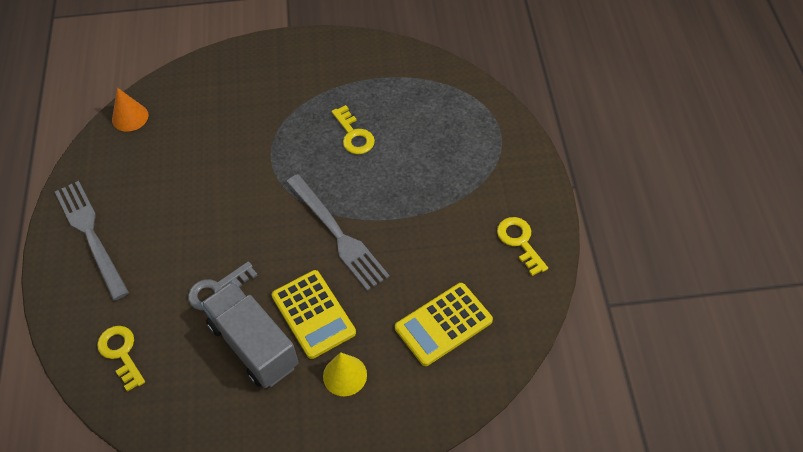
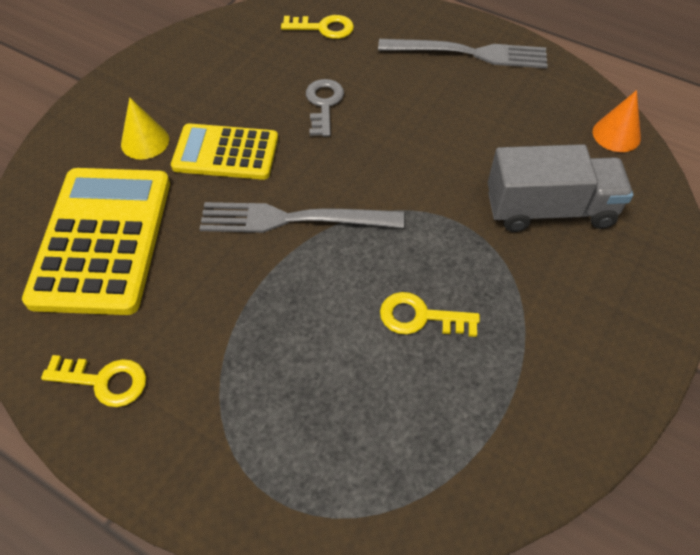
camera: 125 degrees right, 0 degrees up
grey truck [201,281,299,388] -> grey truck moved to [488,144,633,232]
yellow calculator [395,283,493,366] -> yellow calculator [22,168,170,315], size x1.60

